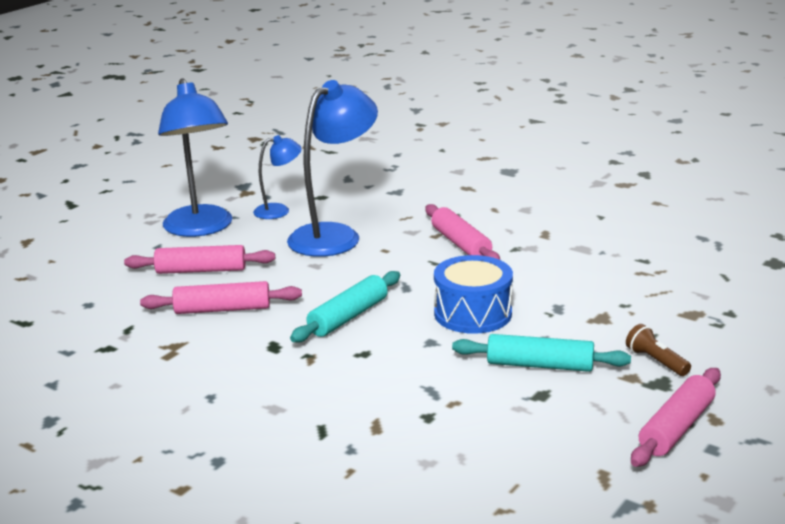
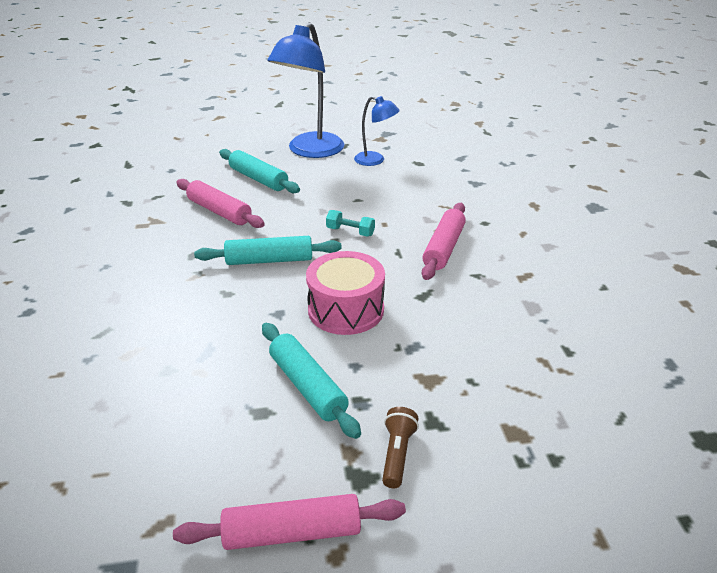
camera: 45 degrees right, 10 degrees up
pink rolling pin [124,245,275,274] -> turquoise rolling pin [219,149,300,193]
blue lamp [287,80,378,257] -> none
blue drum [434,255,513,334] -> pink drum [306,251,385,335]
none -> turquoise dumbbell [326,210,375,236]

